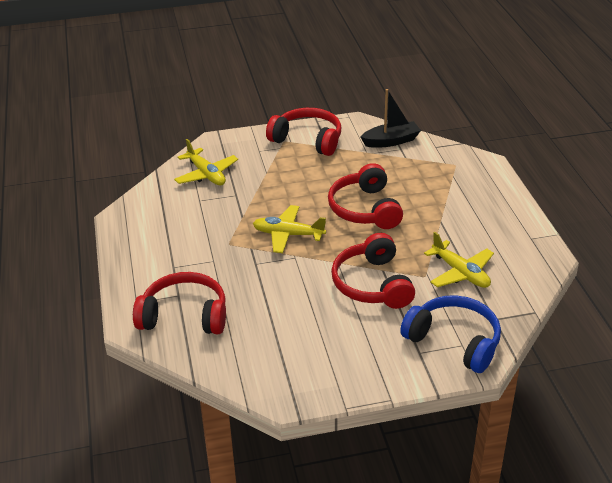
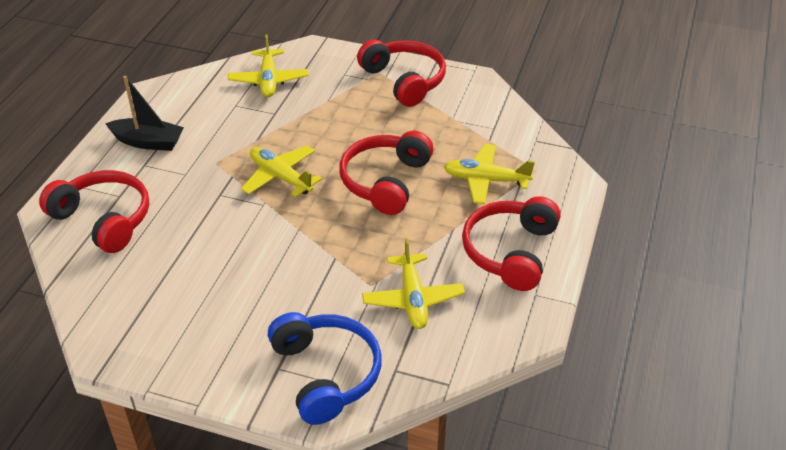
camera: 30 degrees right, 5 degrees up
red headphones [331,233,415,309] -> red headphones moved to [462,196,561,291]
black boat [361,89,421,148] -> black boat moved to [105,76,184,151]
none -> yellow plane [444,144,535,204]

